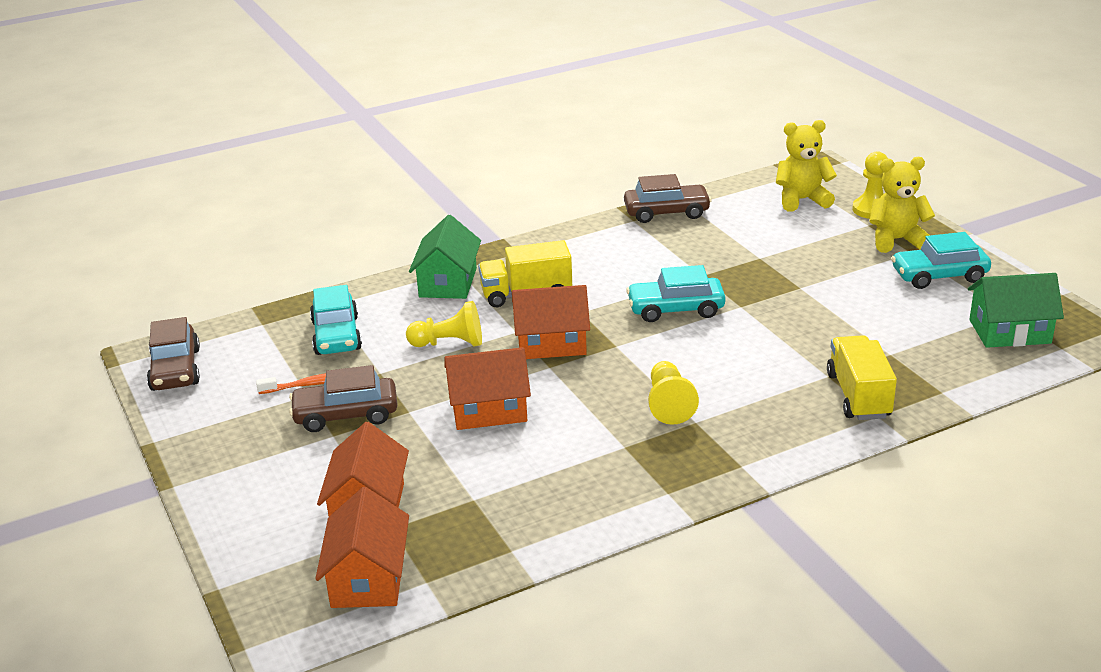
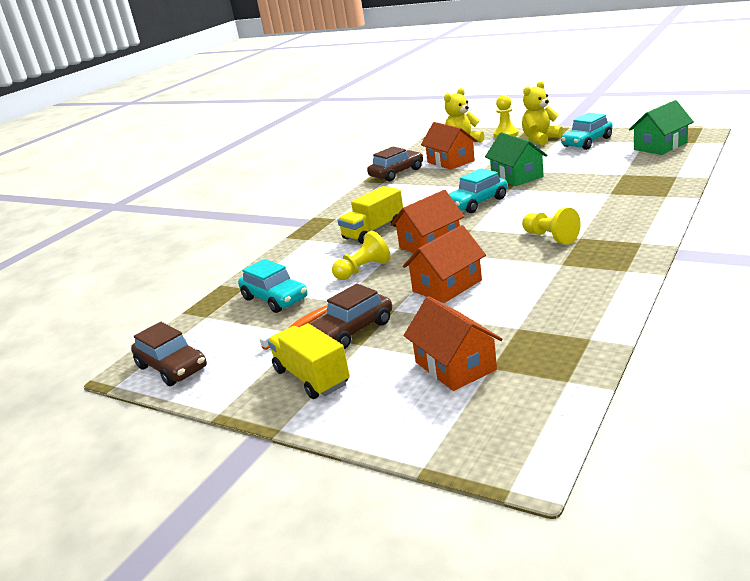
camera: 30 degrees left, 5 degrees down
orange house [315,487,409,608] -> orange house moved to [421,122,477,170]
green house [409,215,481,299] -> green house moved to [485,132,548,186]
yellow truck [827,335,897,420] -> yellow truck moved to [268,323,350,399]

